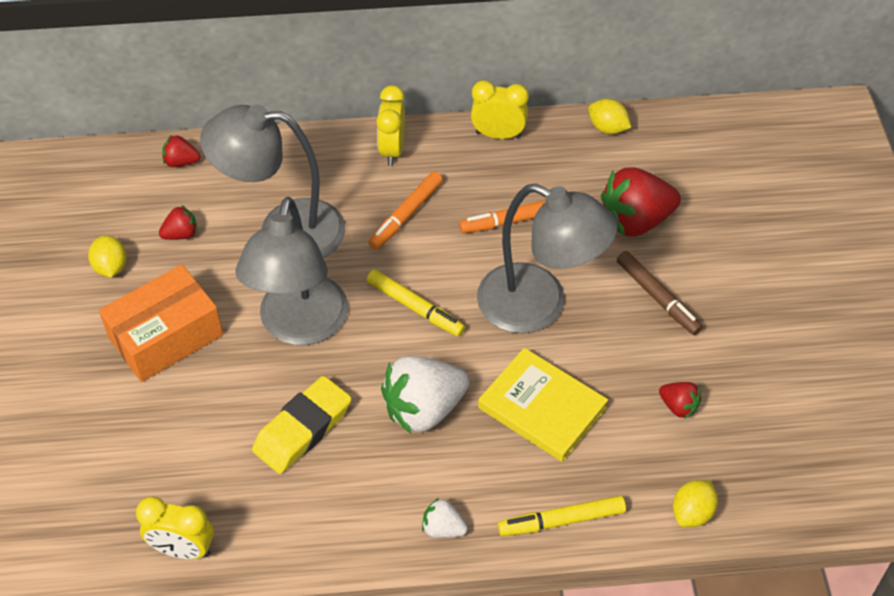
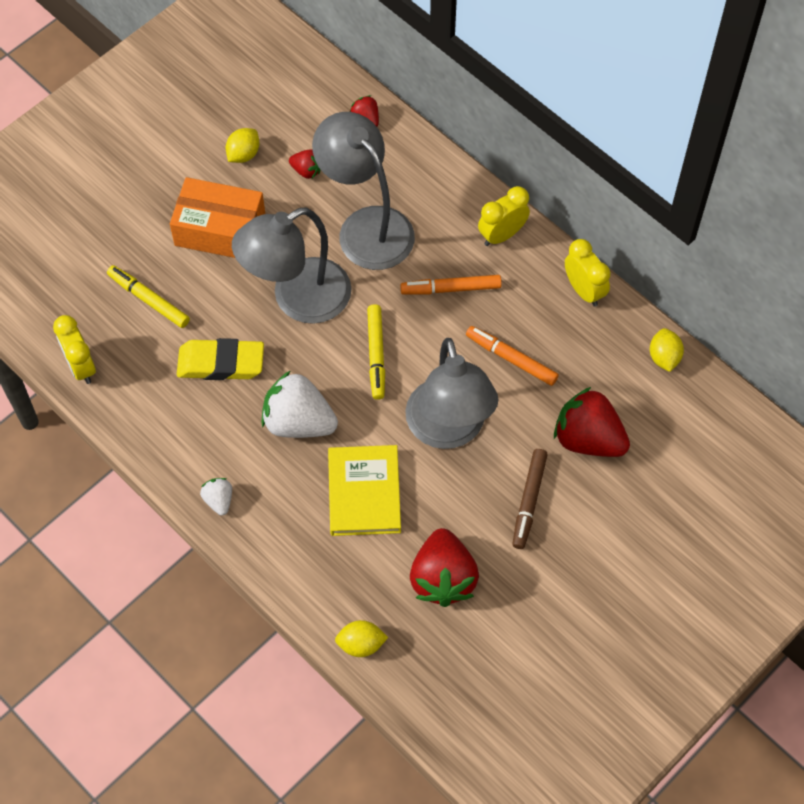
camera: 50 degrees right, 10 degrees up
yellow marker [498,496,626,536] -> yellow marker moved to [107,265,190,328]
red strawberry [659,382,701,419] -> red strawberry [410,528,479,607], size x2.07

